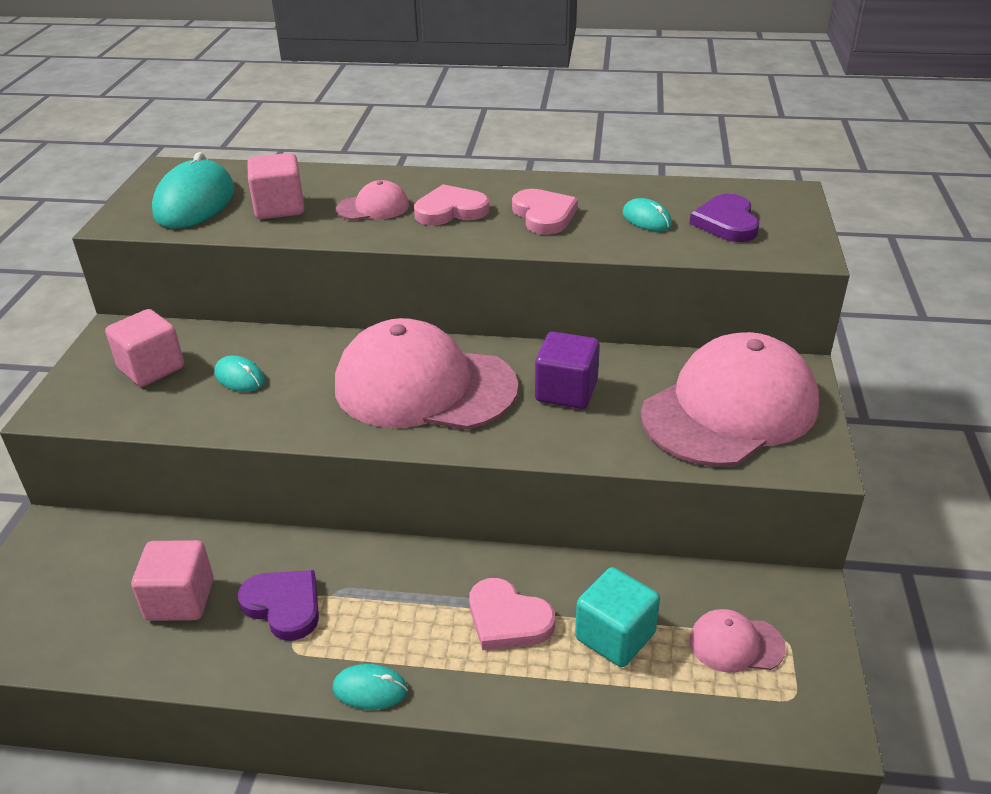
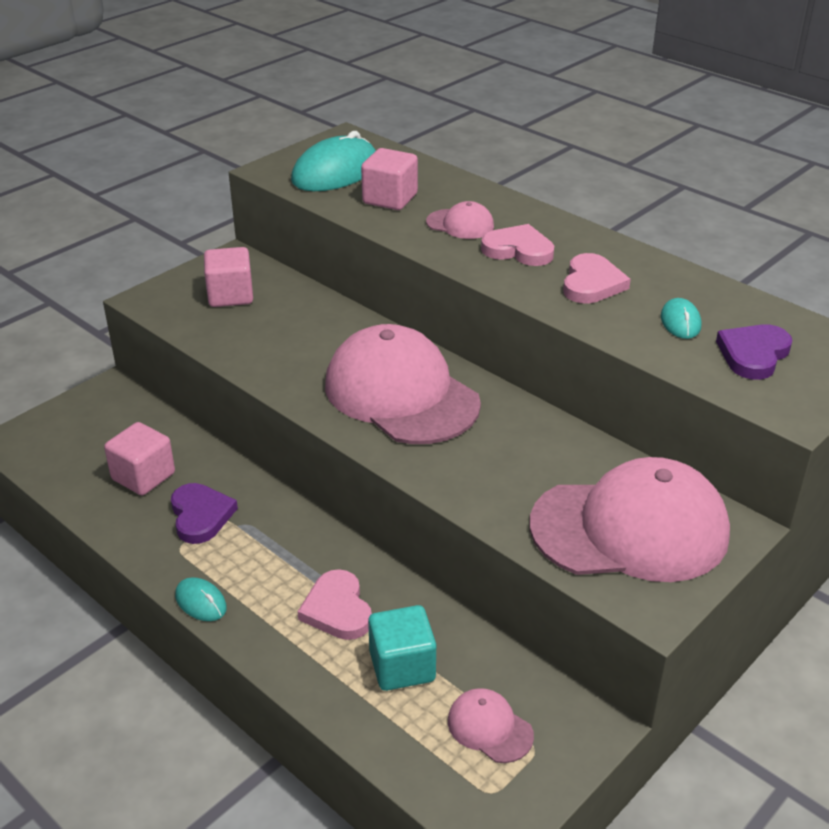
camera: 35 degrees right, 0 degrees up
turquoise mouse [215,355,265,392] -> none
purple cube [535,332,600,409] -> none

